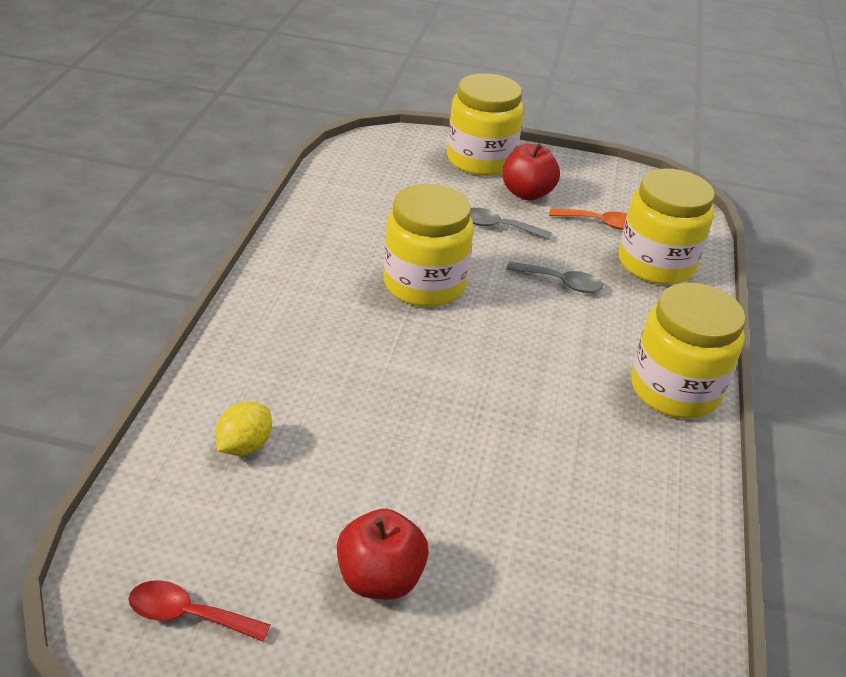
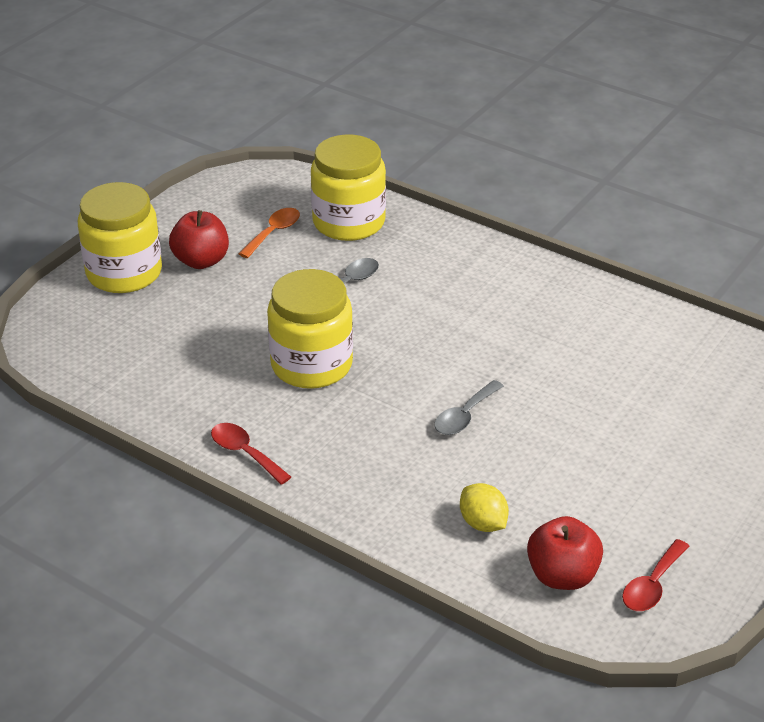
camera: 65 degrees left, 0 degrees up
red apple [337,509,429,600] -> red apple moved to [527,516,603,590]
grey spoon [470,208,552,240] -> grey spoon moved to [434,380,504,435]
yellow jar [631,283,746,418] -> none
none -> red spoon [211,423,291,485]

